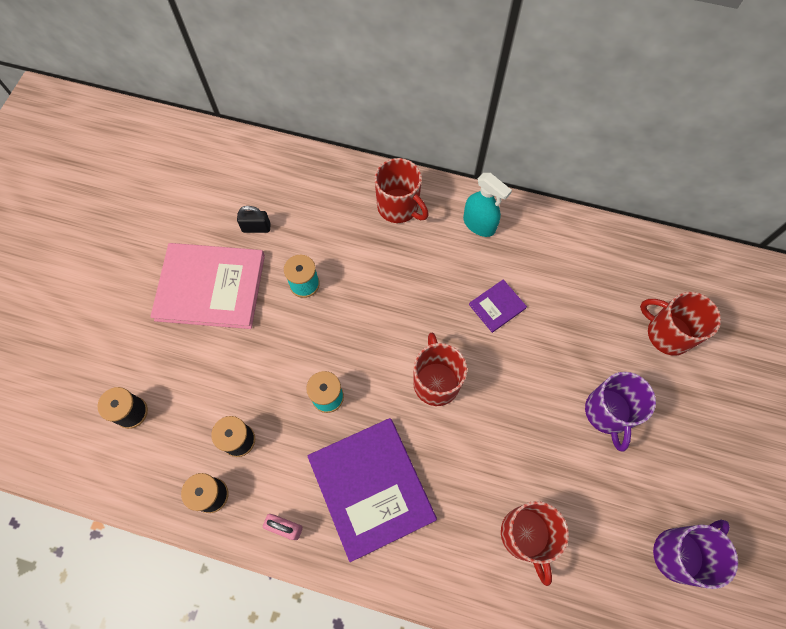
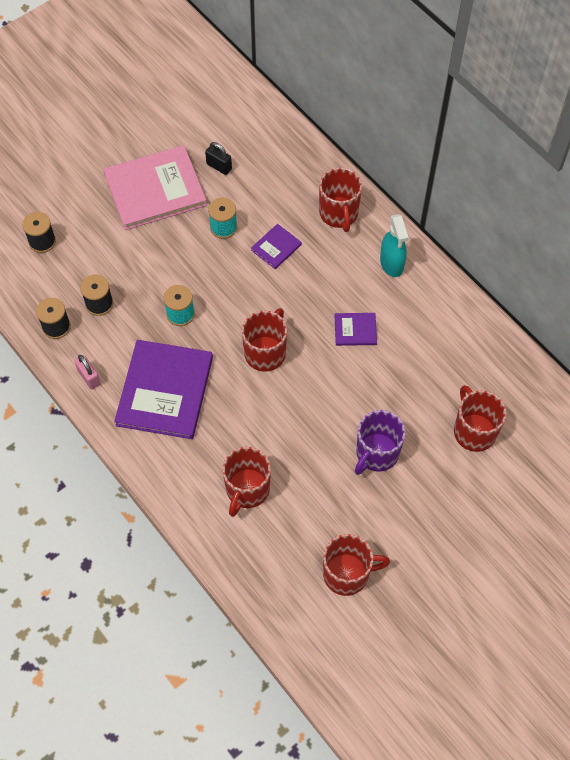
camera: 35 degrees right, 5 degrees down
pink book [150,243,265,329] -> pink book turned 60 degrees counterclockwise [103,145,207,230]
purple mug [653,520,738,589] -> red mug [323,534,390,596]
none -> purple book [251,224,302,269]

